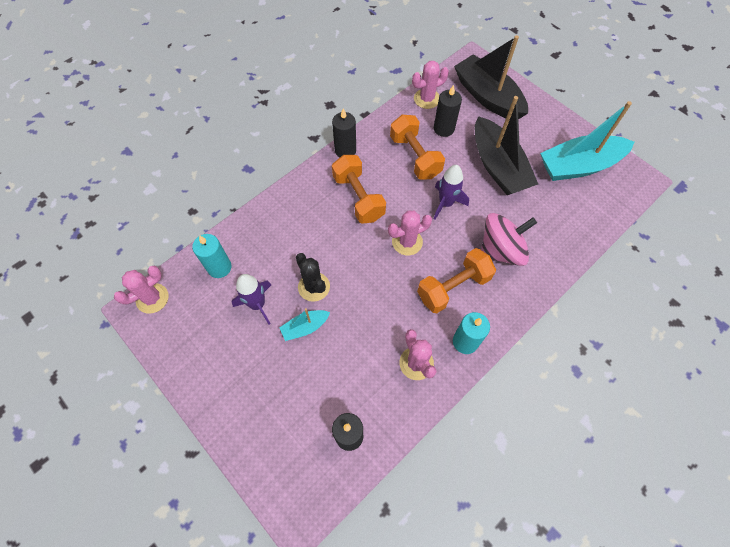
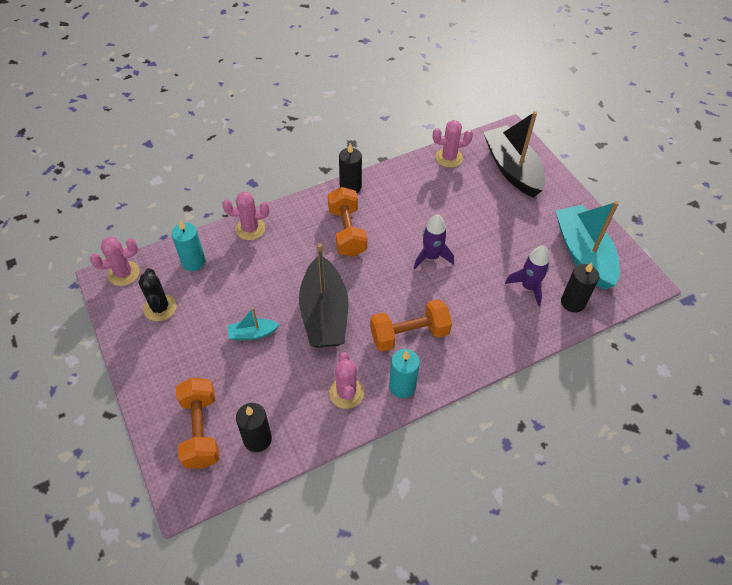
camera: 15 degrees right, 10 degrees down
purple rocket [232,274,271,325] -> purple rocket moved to [505,246,549,306]
black cactus [296,253,330,302] -> black cactus moved to [139,268,176,321]
pink cactus [388,211,432,255] -> pink cactus moved to [222,191,269,240]
orange dumbbell [390,115,445,180] -> orange dumbbell moved to [176,378,220,469]
black candle [434,85,462,137] -> black candle moved to [561,263,599,313]
black boat [475,96,538,195] -> black boat moved to [299,243,348,348]
pink spinning top [481,213,537,266] -> none
turquoise boat [540,101,634,181] -> turquoise boat turned 75 degrees clockwise [555,201,620,290]

